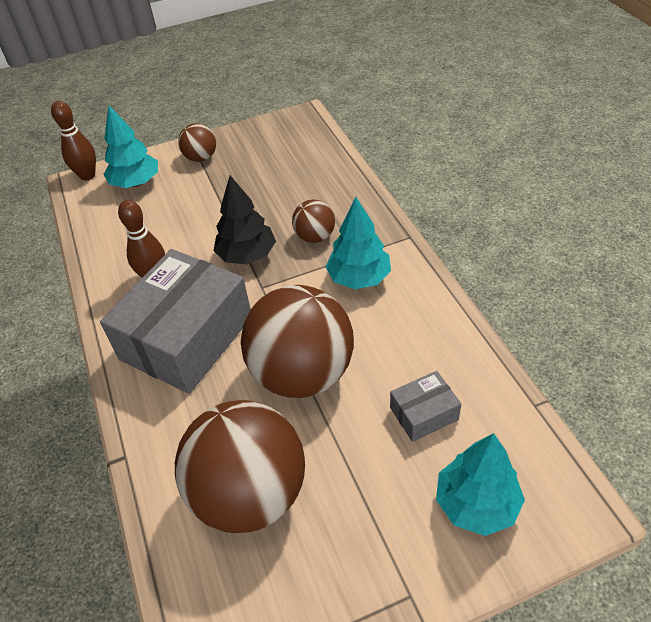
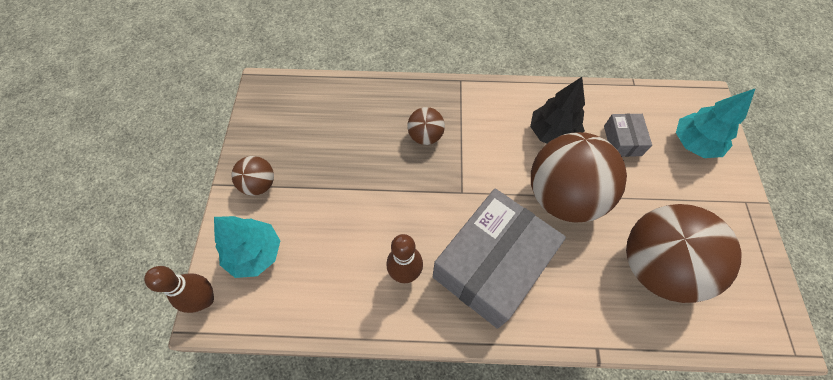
camera: 70 degrees left, 15 degrees up
grey box [100,249,251,394] -> grey box turned 75 degrees clockwise [433,188,566,329]
black tree [213,176,276,264] -> black tree moved to [530,77,585,143]
turquoise tree [326,197,391,289] -> none

